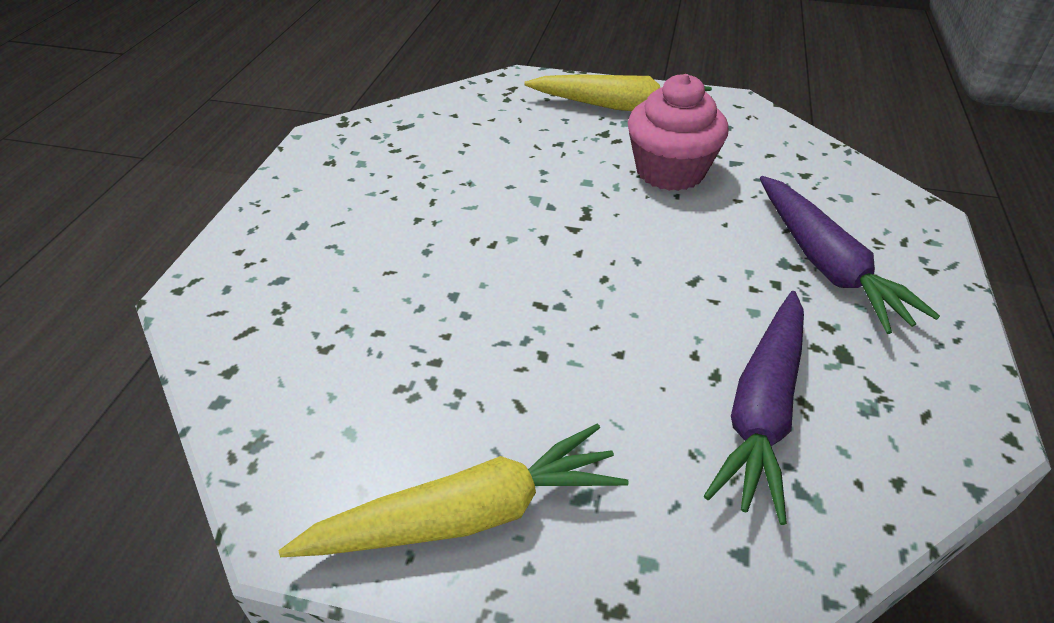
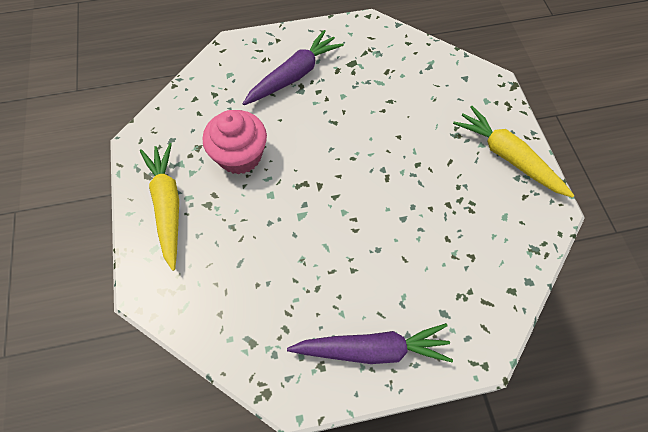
camera: 115 degrees left, 20 degrees up
purple carrot [704,291,804,525] -> purple carrot moved to [287,323,453,364]

